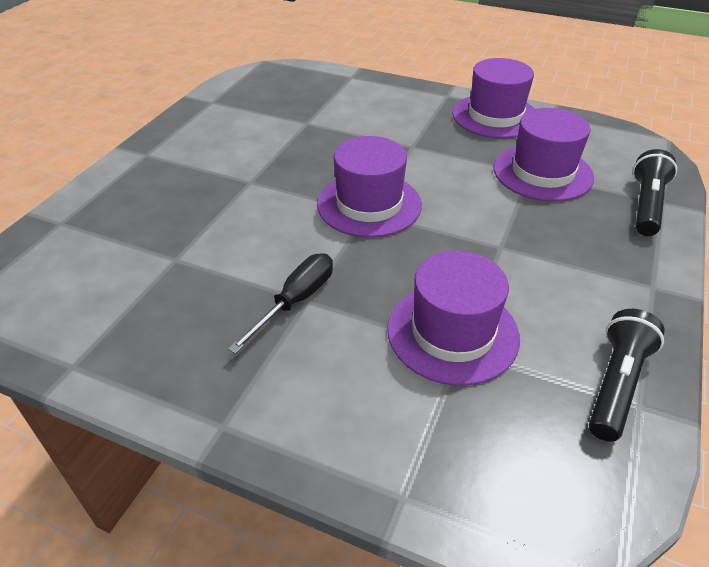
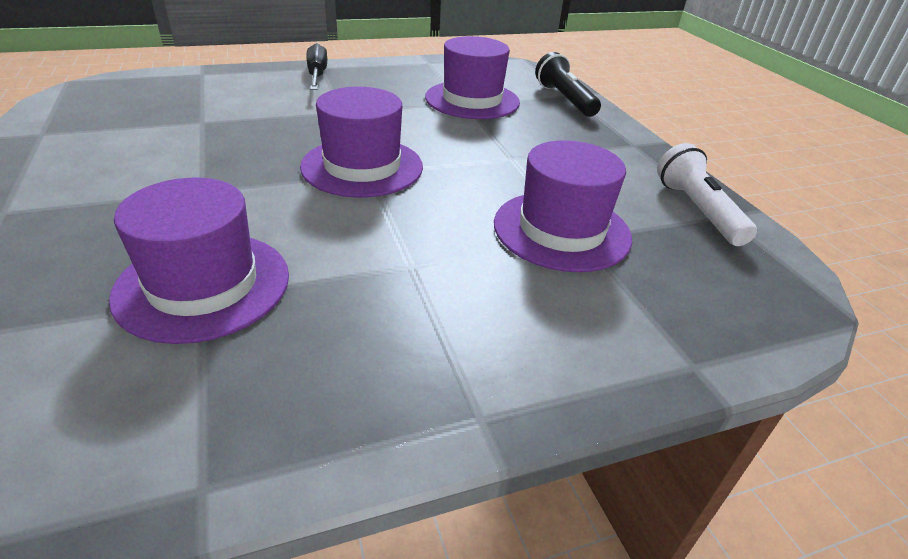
camera: 45 degrees left, 5 degrees down
black screwdriver [228,253,333,354] -> black screwdriver moved to [307,43,327,90]
purple hat [452,58,535,138] -> purple hat moved to [109,178,289,344]
black flashlight [589,309,665,442] -> white flashlight [657,143,757,246]

